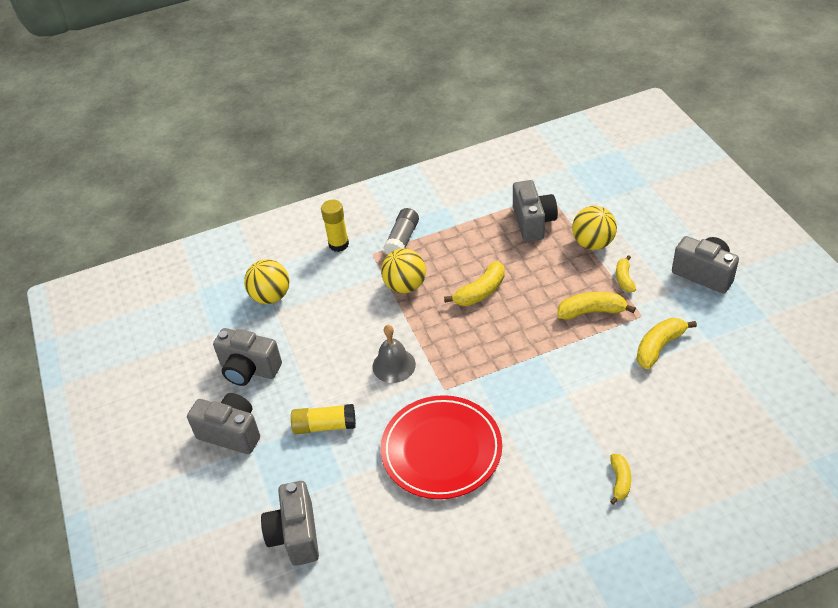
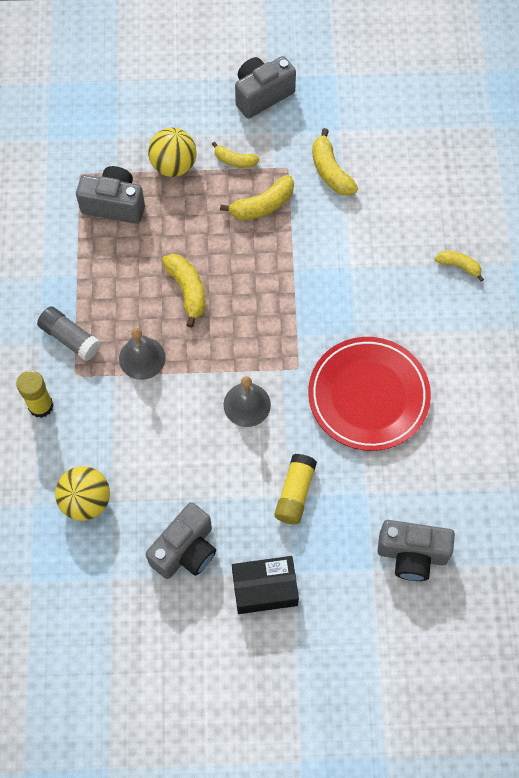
camera: 75 degrees left, 20 degrees up
grey camera [187,393,260,454] -> black box [232,556,299,614]
yellow ball [381,248,426,293] -> grey bell [119,328,166,380]
yellow banana [557,292,636,320] -> yellow banana turned 135 degrees counterclockwise [220,175,294,220]

